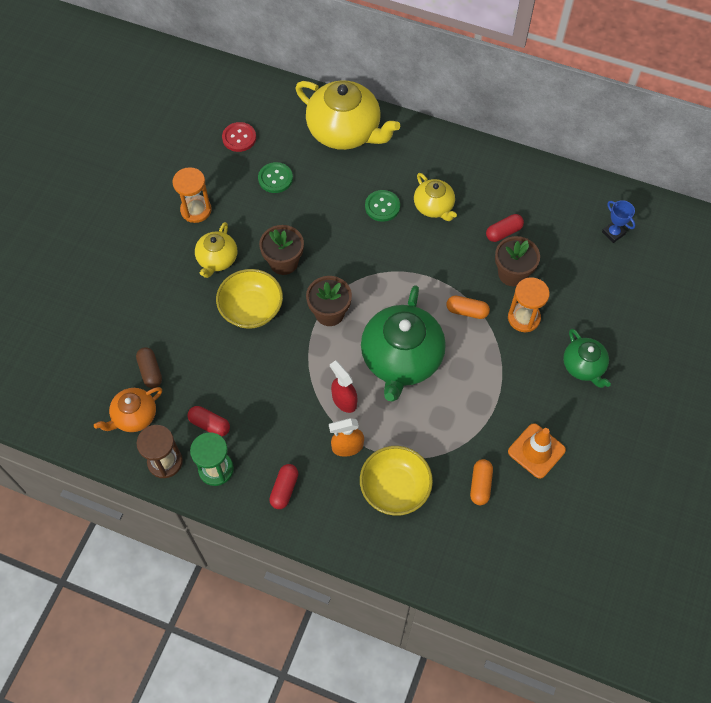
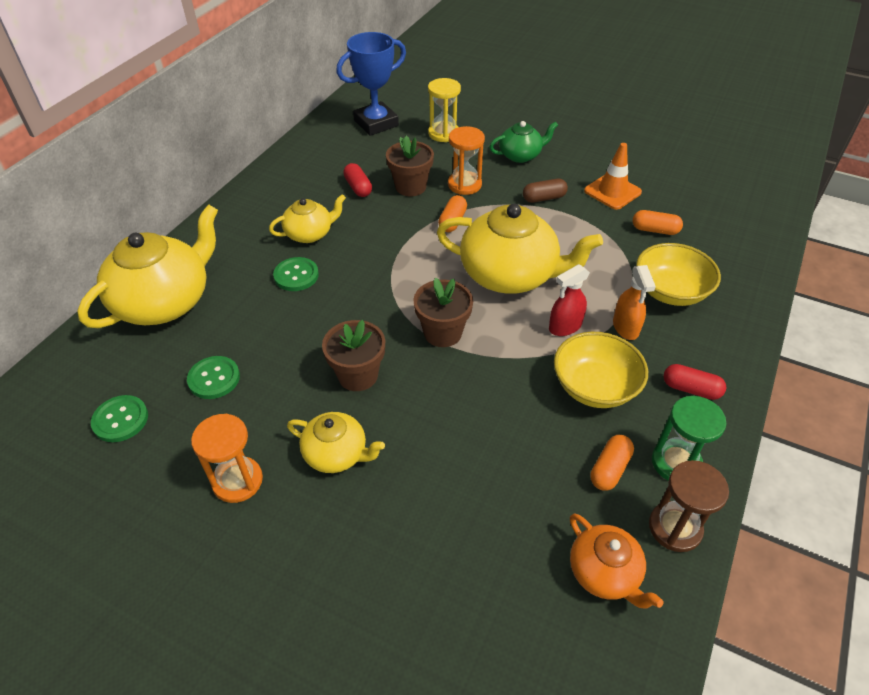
camera: 85 degrees left, 15 degrees down
brown capsule [136,347,162,388] -> brown capsule moved to [523,179,568,203]
red capsule [187,406,230,436] -> orange capsule [590,435,634,491]
yellow bowl [216,269,283,329] -> yellow bowl moved to [554,332,648,408]
red button [222,122,256,152] -> green button [91,395,148,442]
green teapot [361,285,446,402] -> yellow teapot [437,204,603,294]
blue trophy [602,200,635,243] -> blue trophy [336,32,406,136], size x2.02
none -> yellow hourglass [428,78,461,142]

